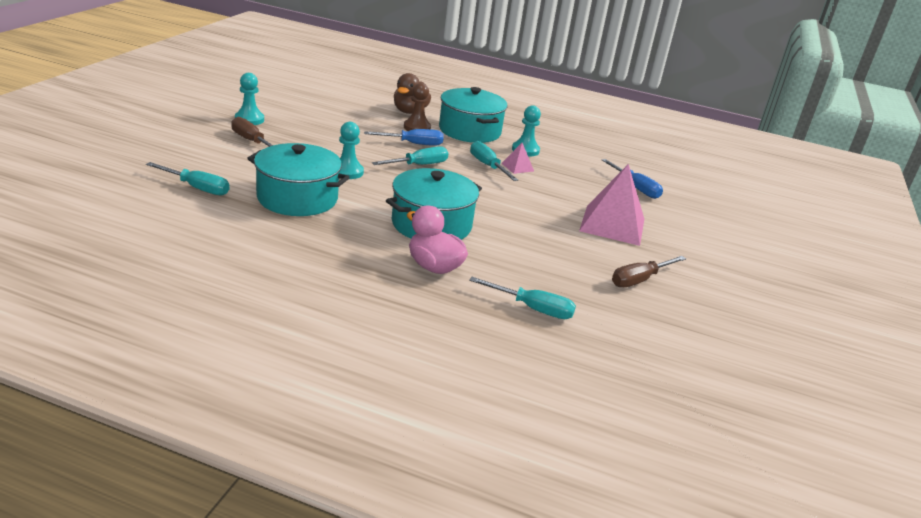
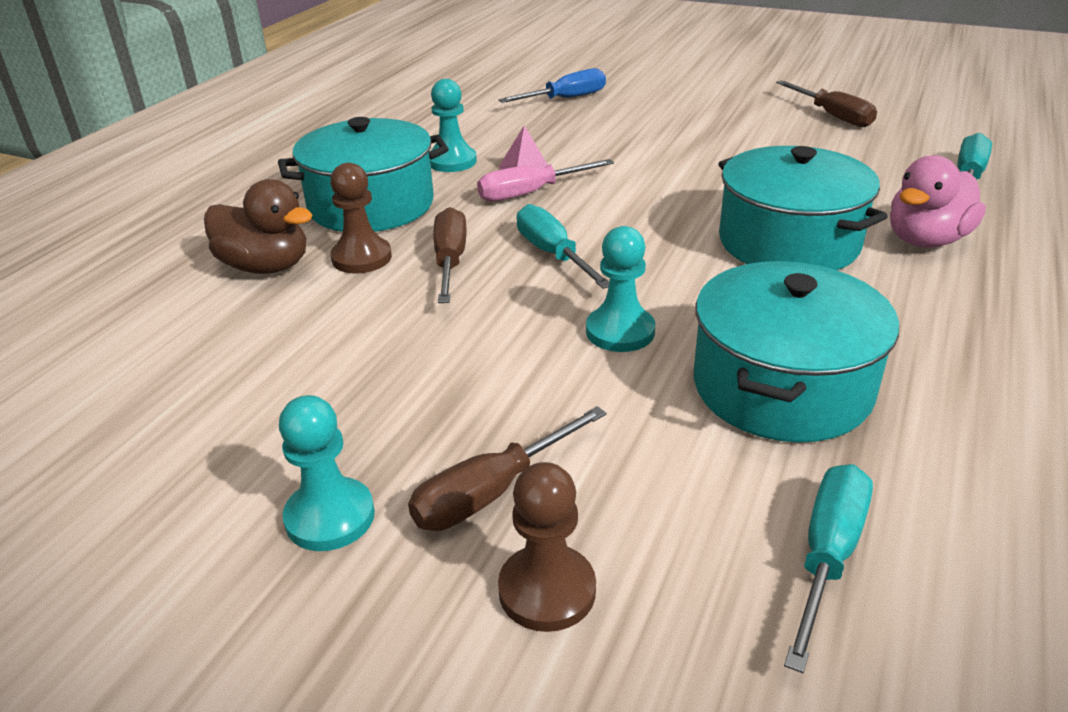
camera: 80 degrees left, 5 degrees up
blue screwdriver [364,129,444,146] -> brown screwdriver [433,207,467,303]
turquoise screwdriver [470,141,518,181] -> pink screwdriver [477,159,614,202]
pink pyramid [579,164,644,246] -> none
none -> brown pawn [498,462,596,632]

